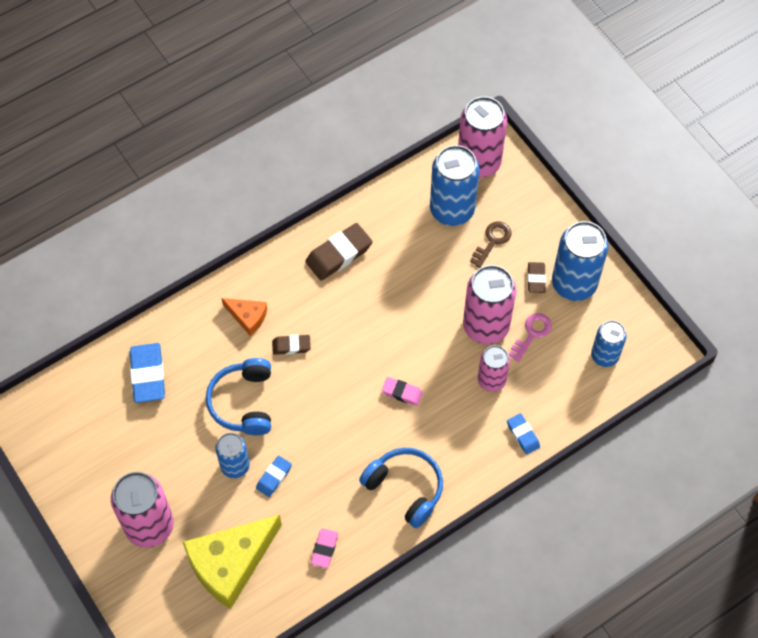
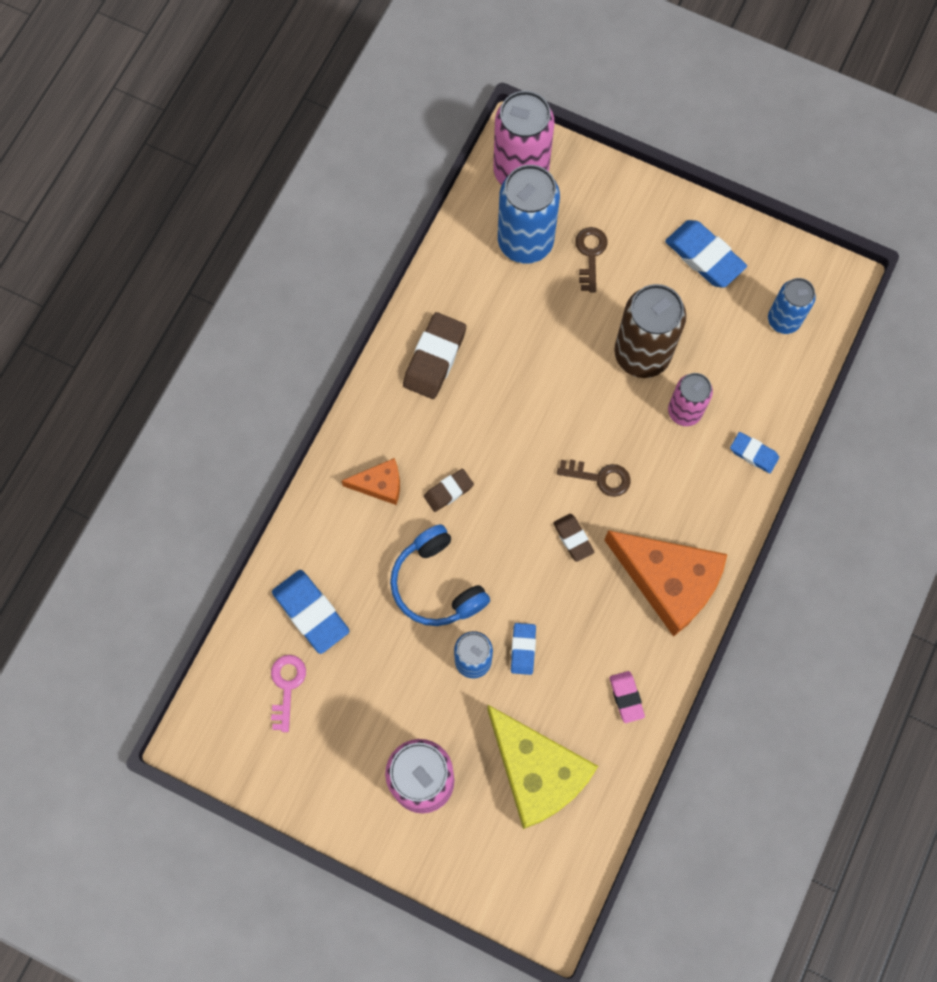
camera: 30 degrees left, 10 degrees up
yellow cheese [183,515,282,609] -> yellow cheese turned 60 degrees counterclockwise [487,705,598,829]
blue headphones [359,448,443,528] -> orange cheese [604,530,727,637]
pink eraser [382,377,423,406] -> brown key [557,459,631,497]
pink can [463,265,516,344] -> brown can [614,284,686,378]
pink key [509,313,552,362] -> pink key moved to [271,655,306,732]
brown eraser [528,262,546,293] -> brown eraser moved to [553,514,594,562]
blue can [552,221,608,301] -> blue eraser [665,220,747,288]

